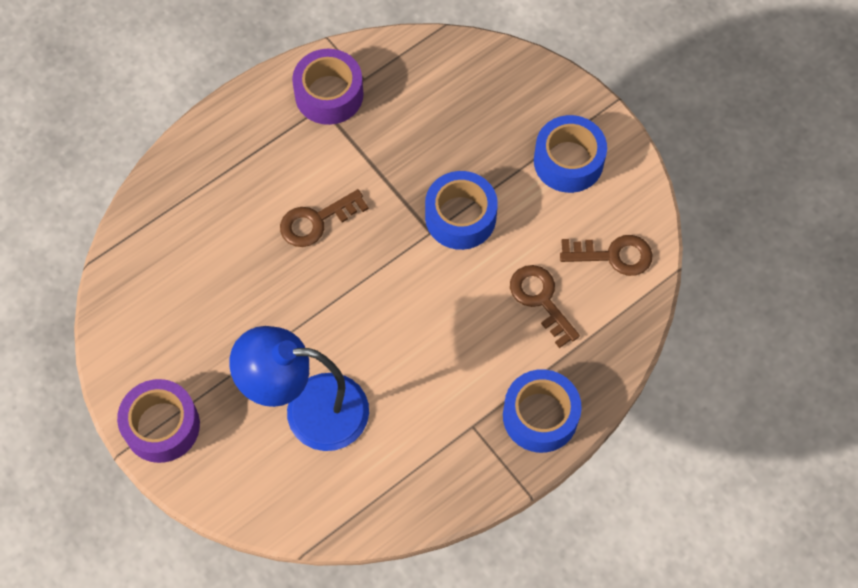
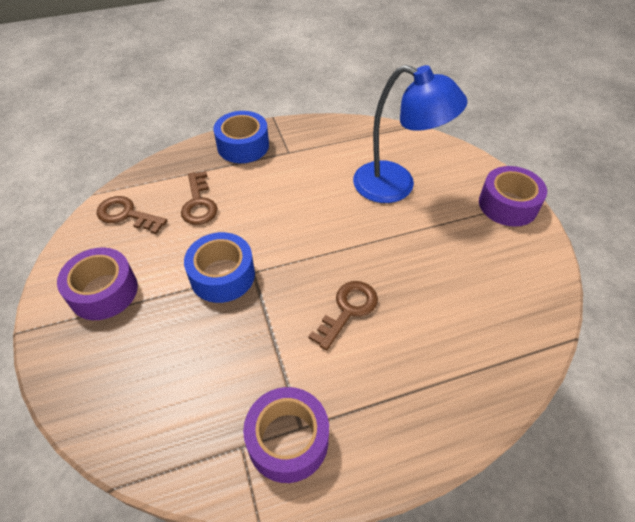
camera: 160 degrees left, 15 degrees down
brown key [280,189,369,247] -> brown key turned 45 degrees counterclockwise [308,281,378,351]
blue tape [534,115,607,193] -> purple tape [57,248,138,320]

